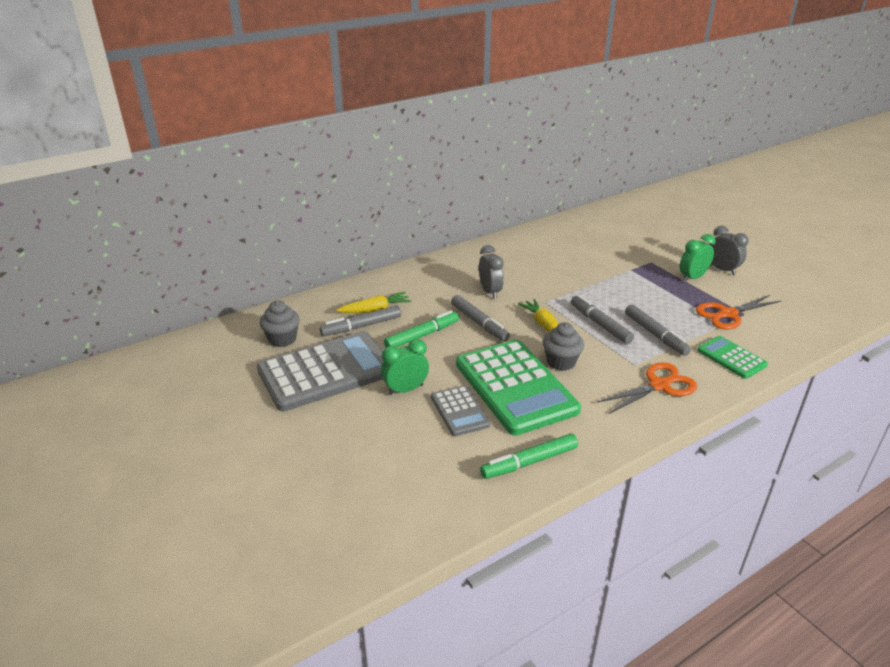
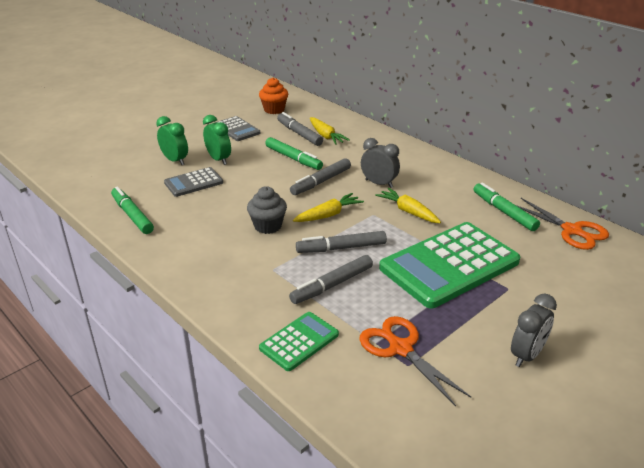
camera: 80 degrees right, 0 degrees up
grey calculator [257,331,383,411] -> grey calculator [216,116,260,141], size x0.50
grey cupcake [260,301,300,347] -> orange cupcake [259,77,288,114]
green calculator [456,340,581,436] -> green calculator moved to [379,222,521,309]
grey clock [479,245,504,299] -> grey clock turned 120 degrees counterclockwise [361,138,400,188]
grey marker [571,295,634,344] -> grey marker turned 150 degrees counterclockwise [296,231,387,253]
orange scissors [597,362,697,414] -> orange scissors moved to [516,198,609,250]
green clock [680,234,715,282] -> green clock moved to [156,116,188,165]
none -> yellow carrot [375,188,441,223]
none -> green marker [473,182,540,231]

